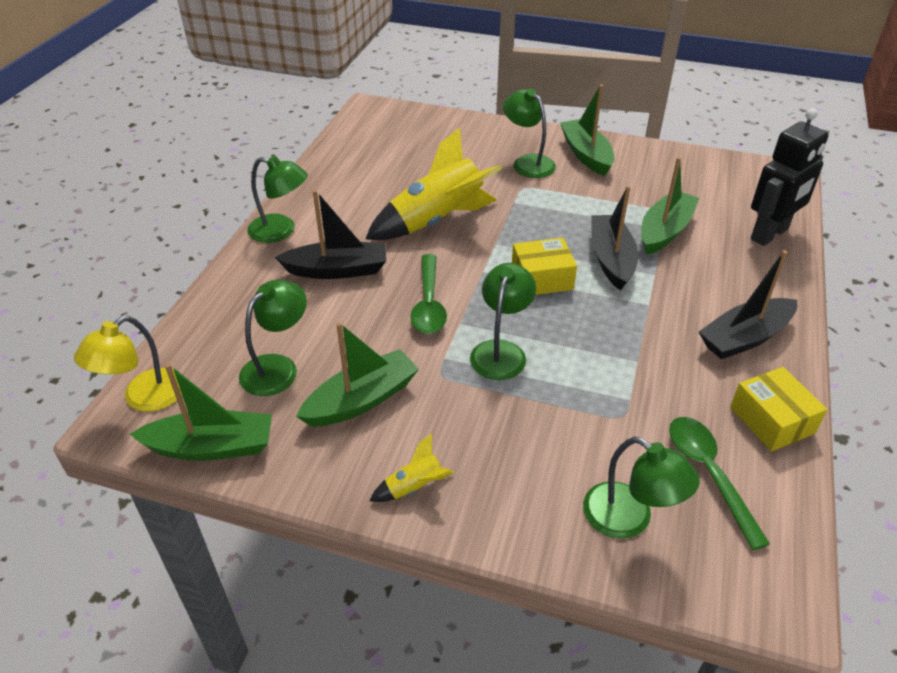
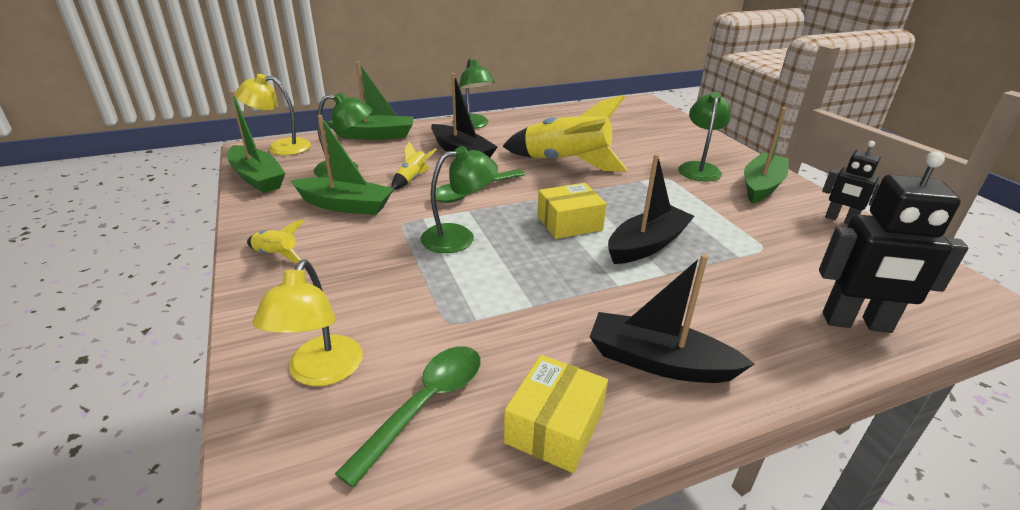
camera: 50 degrees right, 10 degrees down
yellow box [512,238,577,295] -> yellow box turned 60 degrees counterclockwise [537,183,607,239]
green lamp [583,436,700,539] -> yellow lamp [253,260,363,386]
green boat [641,157,699,255] -> green boat moved to [328,62,414,140]
none -> yellow rocket [391,141,437,190]
none -> black robot [822,141,881,224]

